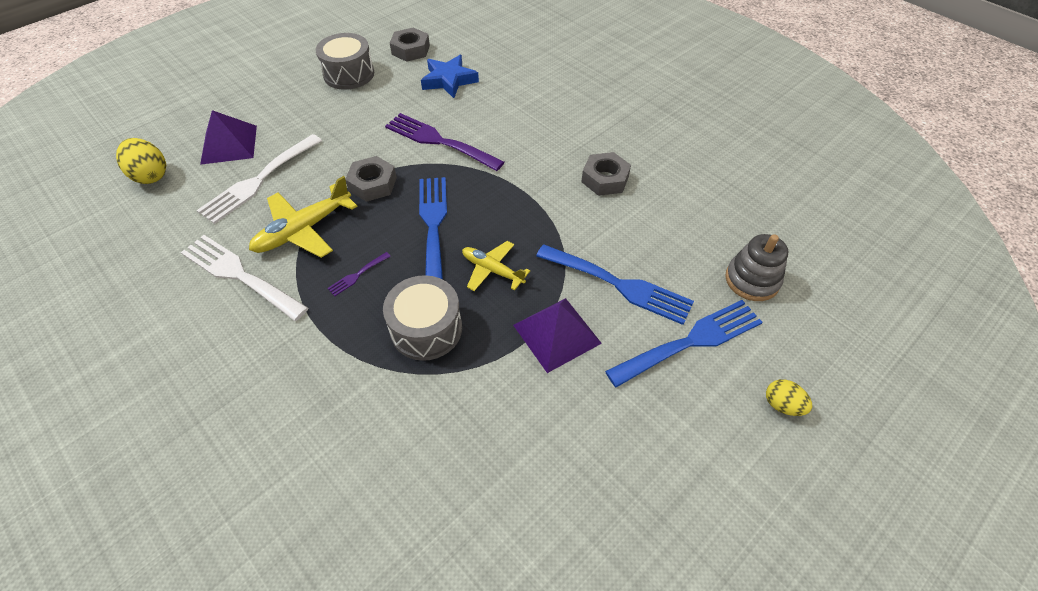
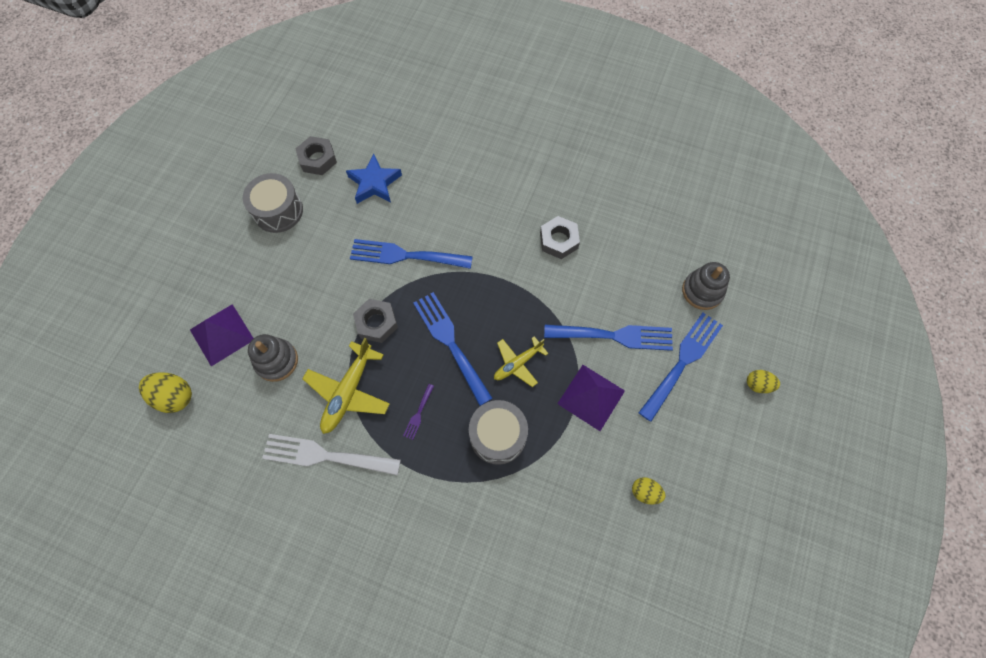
camera: 25 degrees left, 15 degrees up
white fork [197,134,322,224] -> grey stacking toy [248,334,298,382]
purple fork [385,113,504,171] -> blue fork [350,239,473,269]
yellow plane [462,241,530,291] -> yellow plane turned 45 degrees counterclockwise [494,336,549,387]
none -> yellow egg [632,477,666,504]

